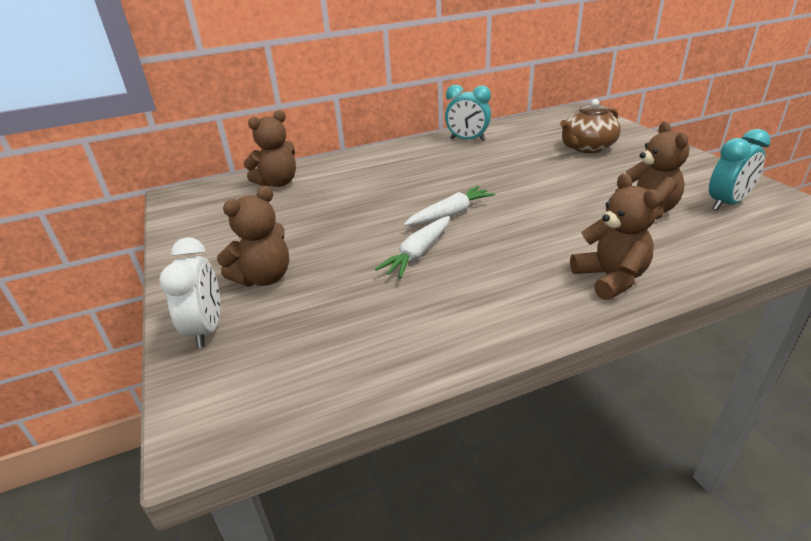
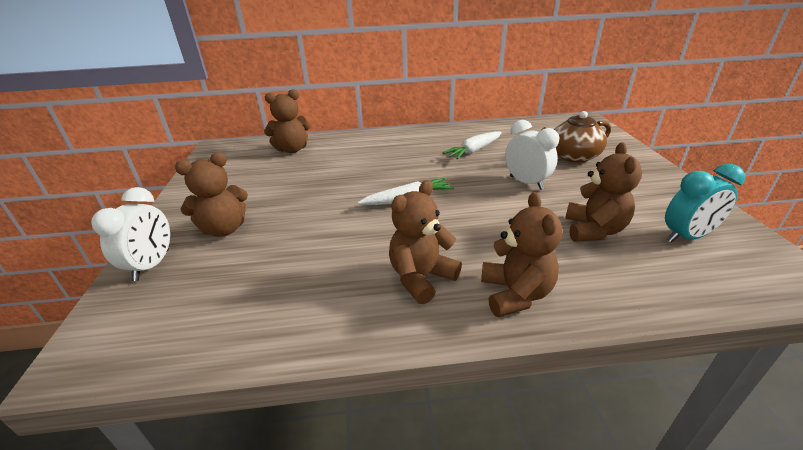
camera: 15 degrees right, 0 degrees up
white carrot [375,216,450,279] -> white carrot moved to [442,131,502,160]
turquoise clock [445,85,491,141] -> none
none -> brown teddy bear [389,180,462,304]
none -> white clock [505,120,559,190]

